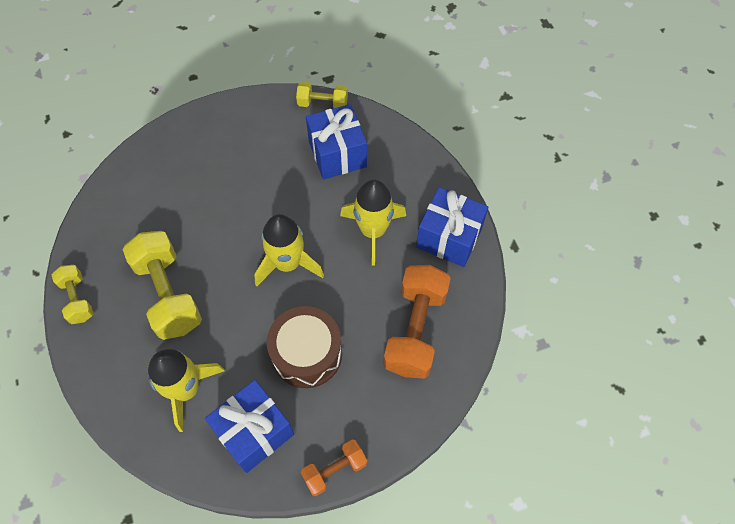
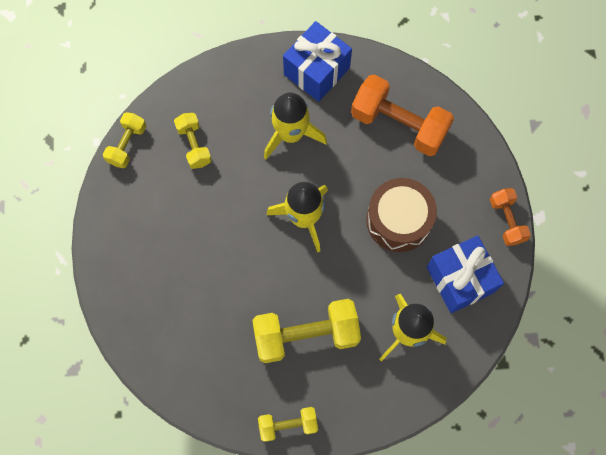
camera: 75 degrees left, 10 degrees up
blue gift [306,104,367,179] -> yellow dumbbell [174,113,212,169]

